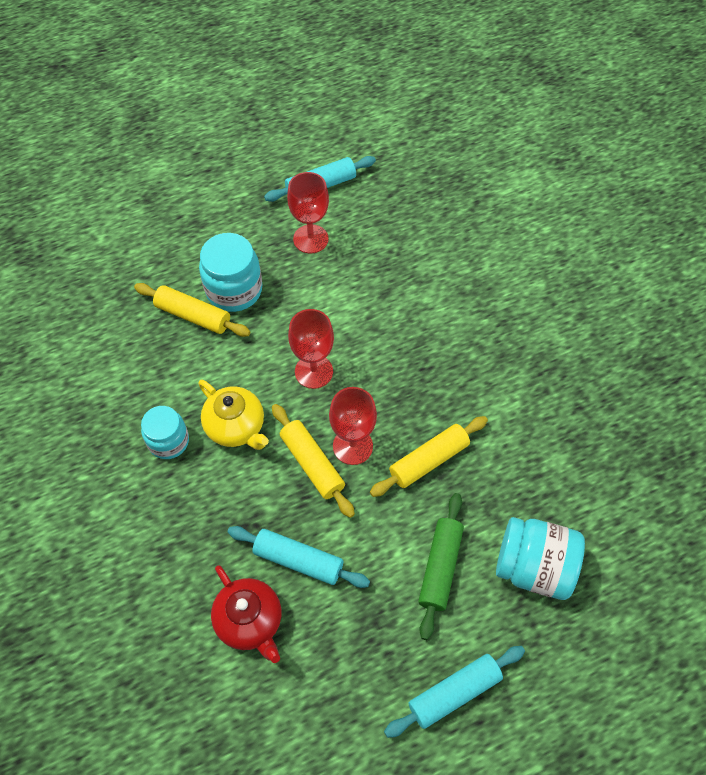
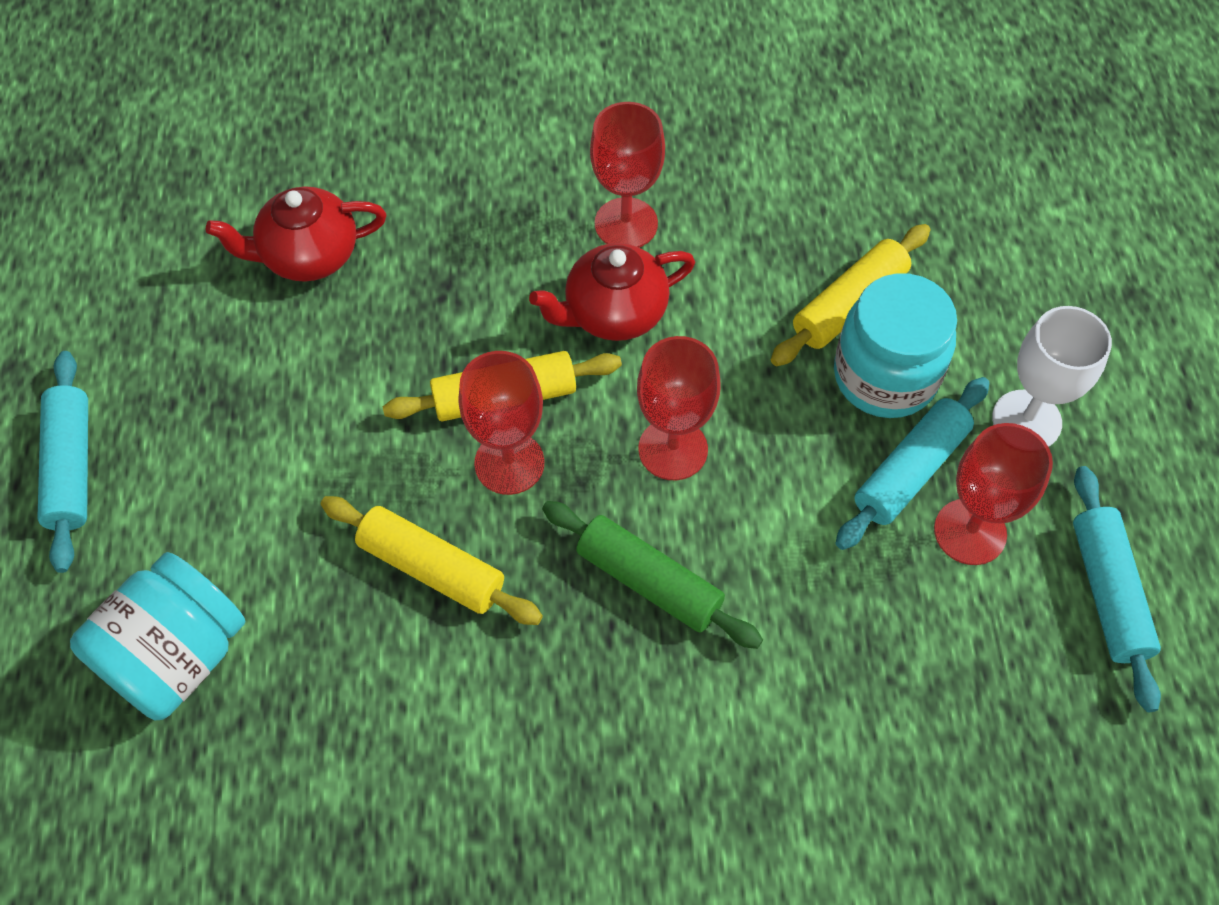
camera: 110 degrees right, 0 degrees up
turquoise jar [141,406,189,459] -> red goblet [590,102,665,247]
yellow teapot [198,380,269,450] -> red teapot [529,243,695,341]
turquoise rolling pin [228,526,370,588] -> turquoise rolling pin moved to [835,377,989,550]
yellow rolling pin [370,416,488,497] -> yellow rolling pin turned 45 degrees counterclockwise [321,496,543,625]
green rolling pin [418,493,464,640] -> green rolling pin moved to [542,501,763,649]
none -> white goblet [992,306,1112,447]

